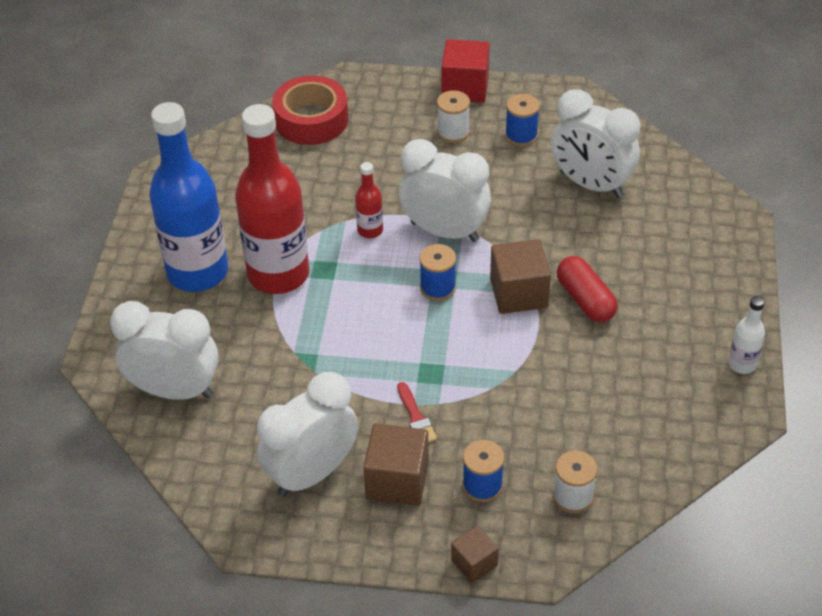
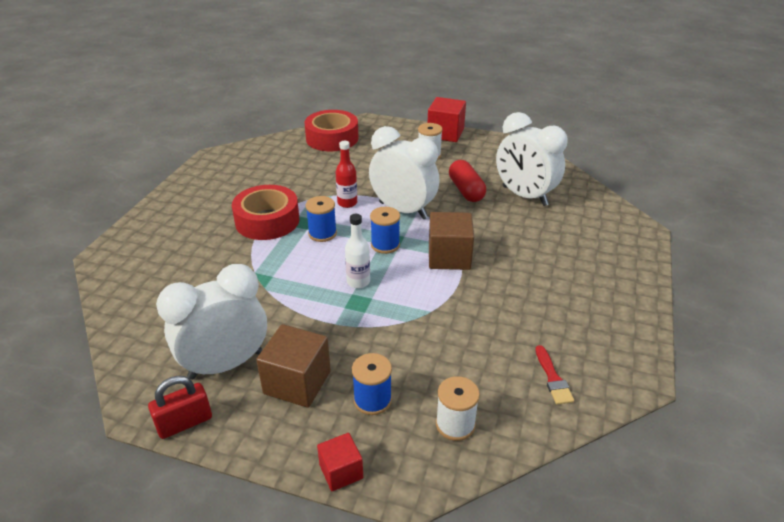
camera: 10 degrees right, 10 degrees down
white clock [110,301,219,400] -> none
blue bottle [149,102,228,292] -> none
red bottle [235,104,309,294] -> red tape [232,185,299,240]
red brush [397,382,437,443] -> red brush moved to [535,345,574,405]
brown cube [451,526,499,583] -> red cube [317,433,363,491]
blue spool [505,94,540,146] -> blue spool moved to [306,196,337,242]
red capsule [557,256,618,322] -> red capsule moved to [449,160,486,202]
white bottle [728,296,765,374] -> white bottle moved to [345,214,370,288]
none -> red padlock [148,376,212,439]

